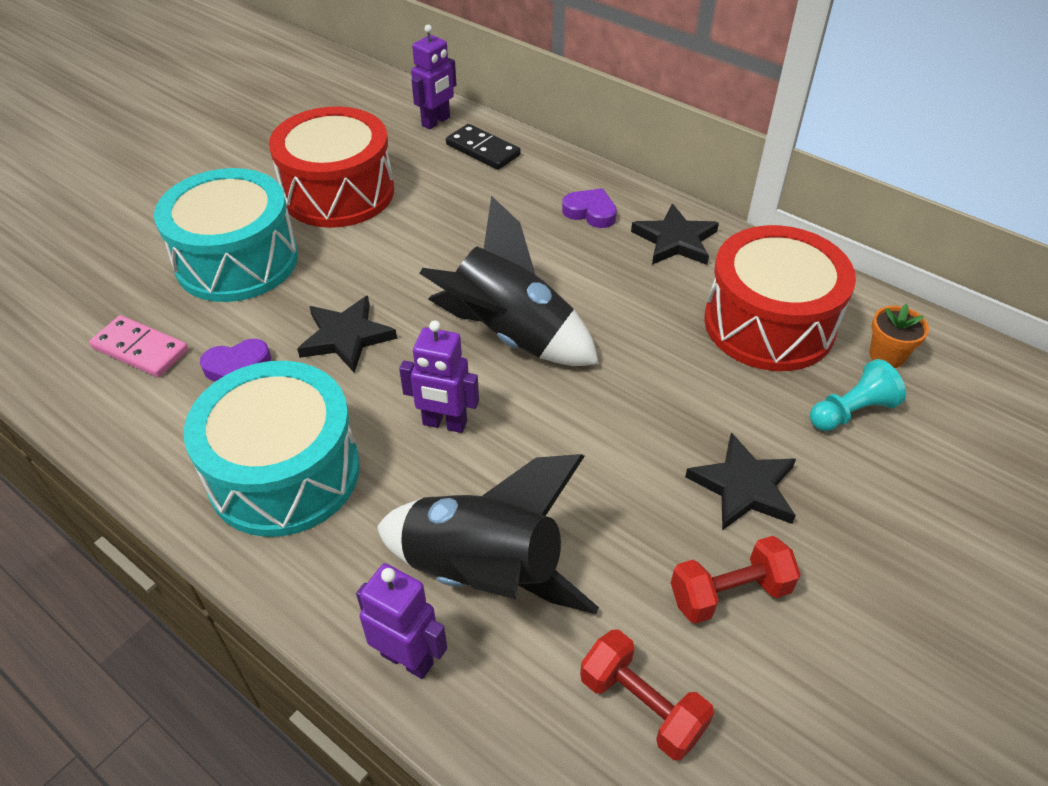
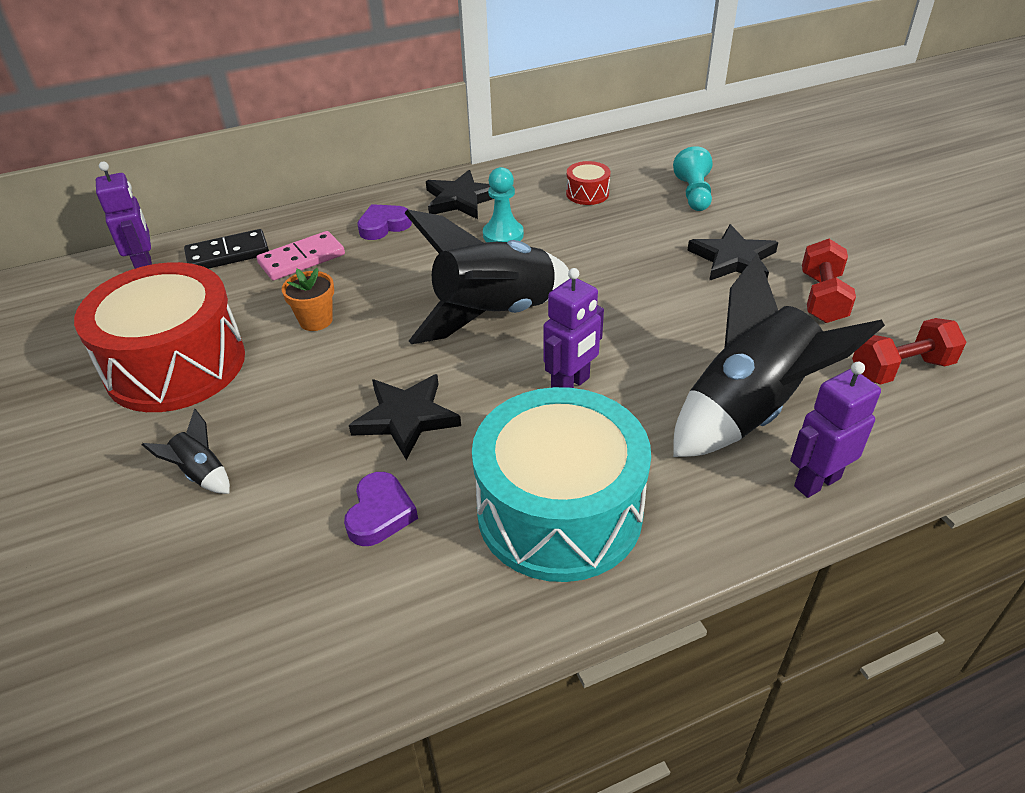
camera: 60 degrees left, 5 degrees down
pink domino [89,315,188,377] -> pink domino moved to [257,231,345,280]
turquoise drum [154,168,298,302] -> black rocket [142,408,230,494]
red drum [704,225,856,371] -> red drum [566,161,610,205], size x0.40
orange flower pot [869,303,929,368] -> orange flower pot moved to [282,268,334,331]
none -> turquoise pawn [483,167,524,242]

